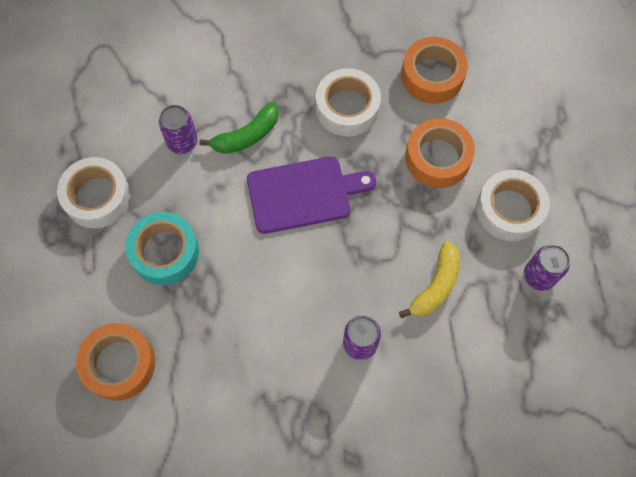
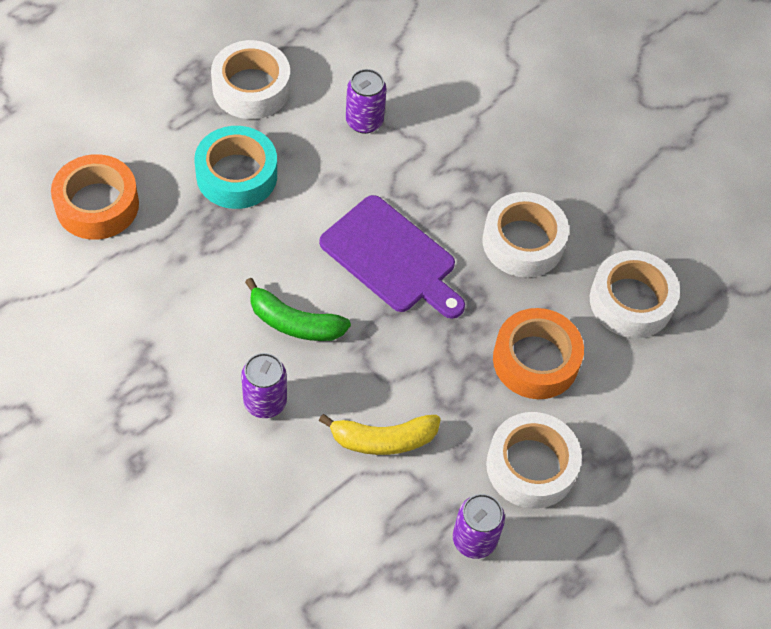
camera: 50 degrees right, 10 degrees down
green banana [199,102,279,154] -> green banana moved to [245,278,351,341]
orange tape [401,37,468,104] -> white tape [590,250,680,338]

